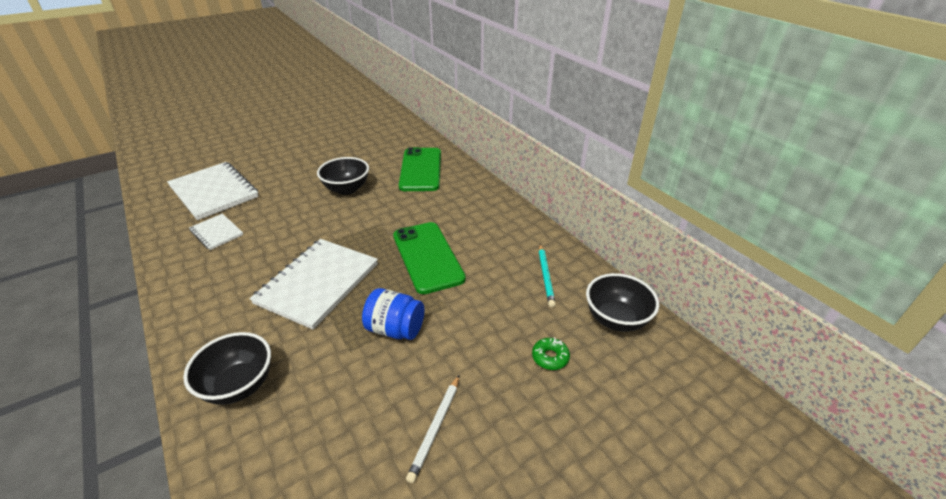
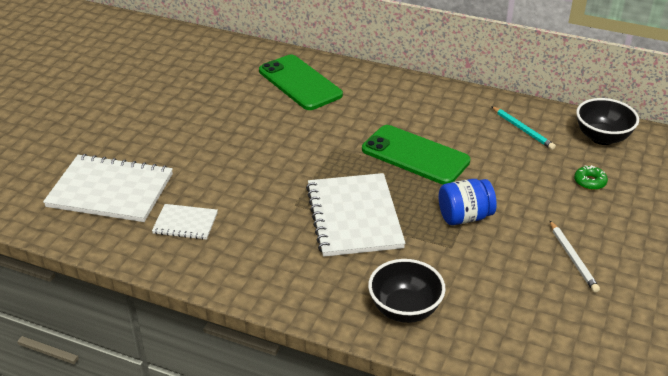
camera: 35 degrees left, 0 degrees up
black bowl [317,157,369,195] -> none

